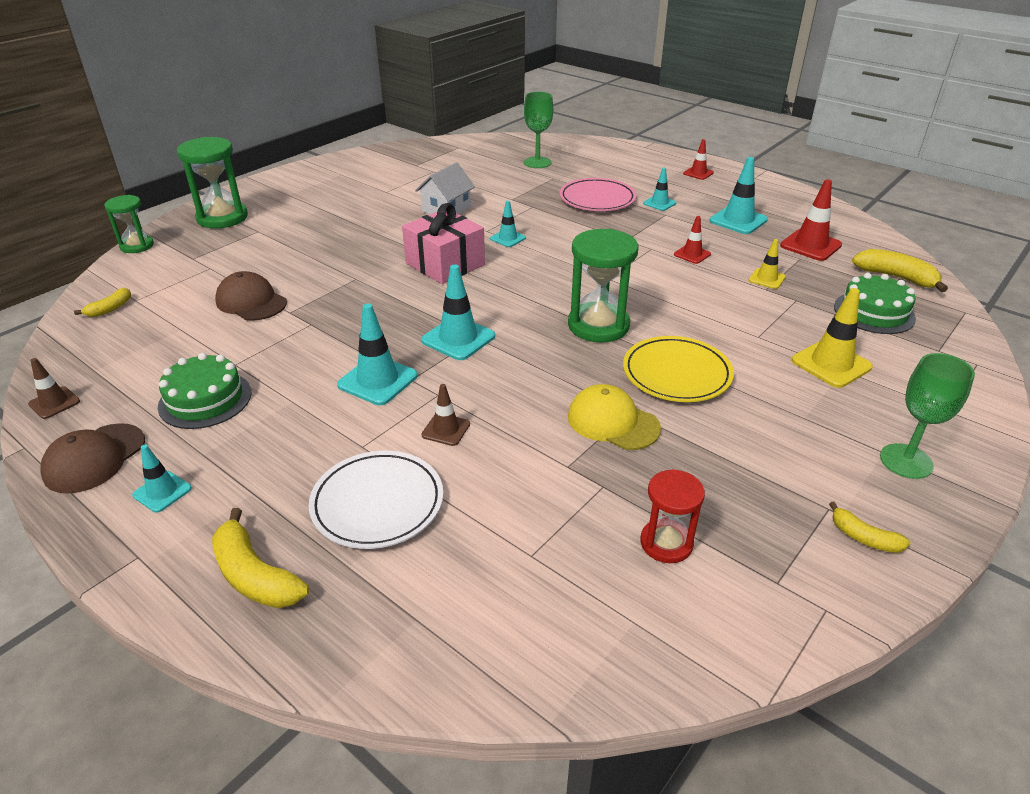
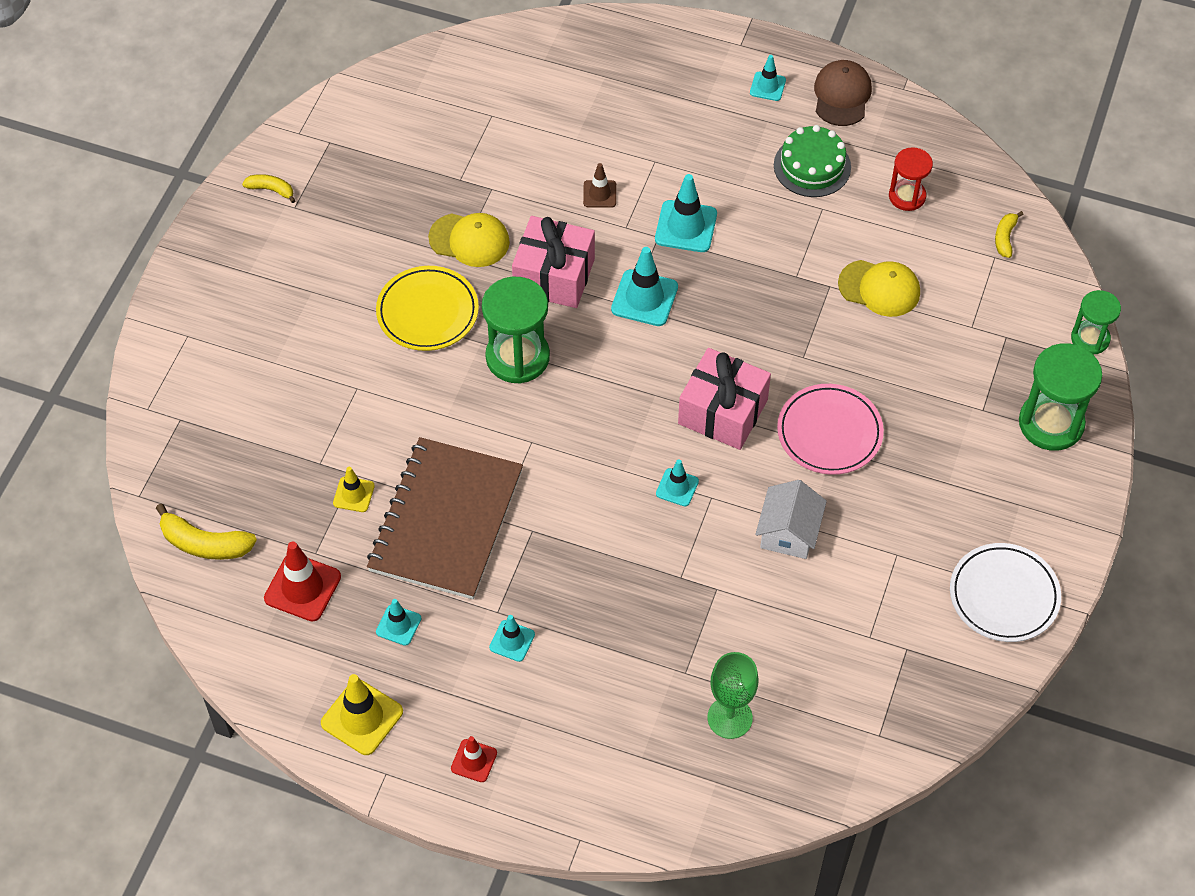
camera: 160 degrees right, 20 degrees up
brown traffic cone [28,358,80,419] -> none
yellow banana [212,508,309,608] -> none
brown cap [215,271,287,321] -> yellow cap [838,260,920,317]
white plate [309,451,443,549] -> white plate moved to [950,543,1061,642]
pink plate [559,178,637,211] -> pink plate moved to [777,384,884,475]
red hourglass [640,469,705,563] -> red hourglass moved to [889,147,933,211]
red traffic cone [674,216,711,264] -> brown notebook [367,437,523,599]
turquoise traffic cone [709,157,768,234] -> turquoise traffic cone [376,599,421,646], size x0.59
yellow traffic cone [792,288,873,388] -> yellow traffic cone moved to [321,674,403,755]
green cake [834,273,916,334] -> none
green goblet [880,353,975,479] -> none
none -> pink gift [512,216,595,308]

